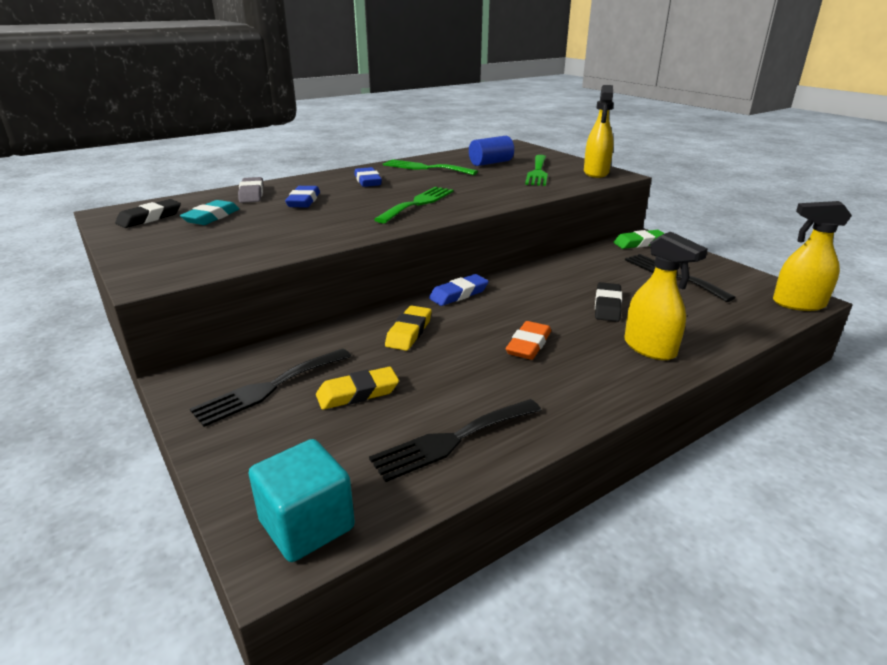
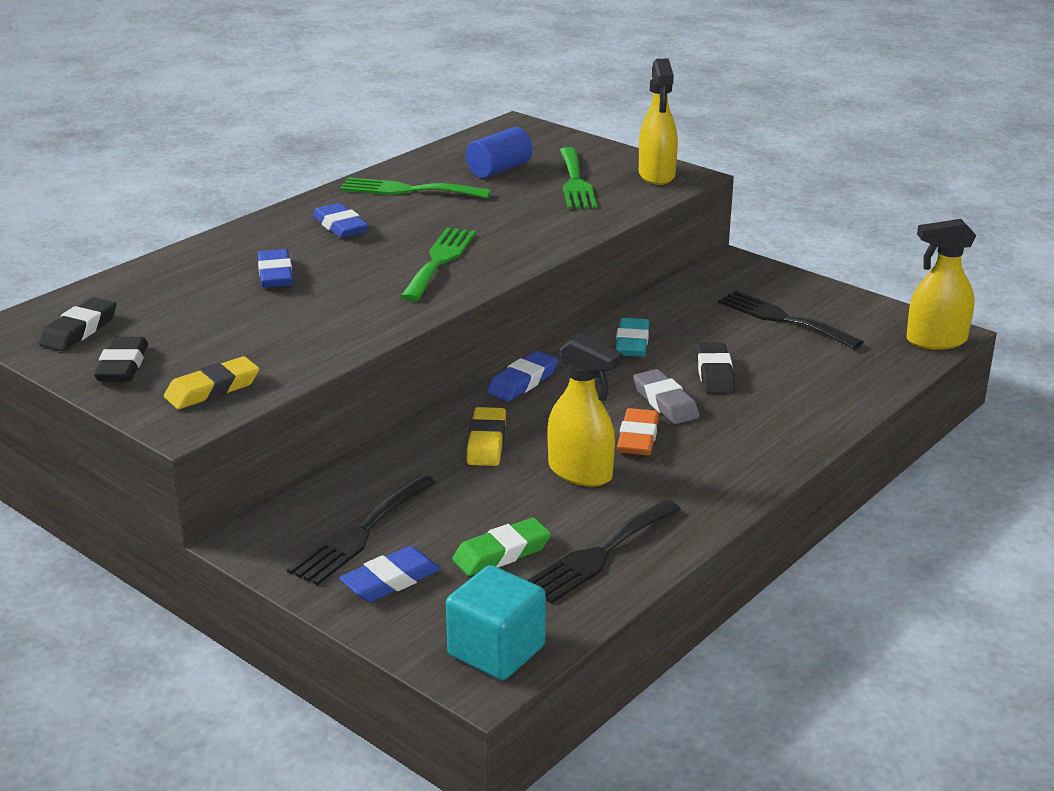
camera: 15 degrees left, 0 degrees up
turquoise eraser [180,200,239,225] -> turquoise eraser moved to [615,318,649,357]
grey eraser [238,177,263,203] -> grey eraser moved to [633,369,699,424]
yellow eraser [316,367,399,410] -> yellow eraser moved to [164,356,259,409]
green eraser [613,230,665,249] -> green eraser moved to [452,517,551,576]
yellow spray bottle [624,232,708,360] -> yellow spray bottle moved to [547,334,623,487]
none -> black eraser [94,337,148,382]
none -> blue eraser [339,546,441,602]

